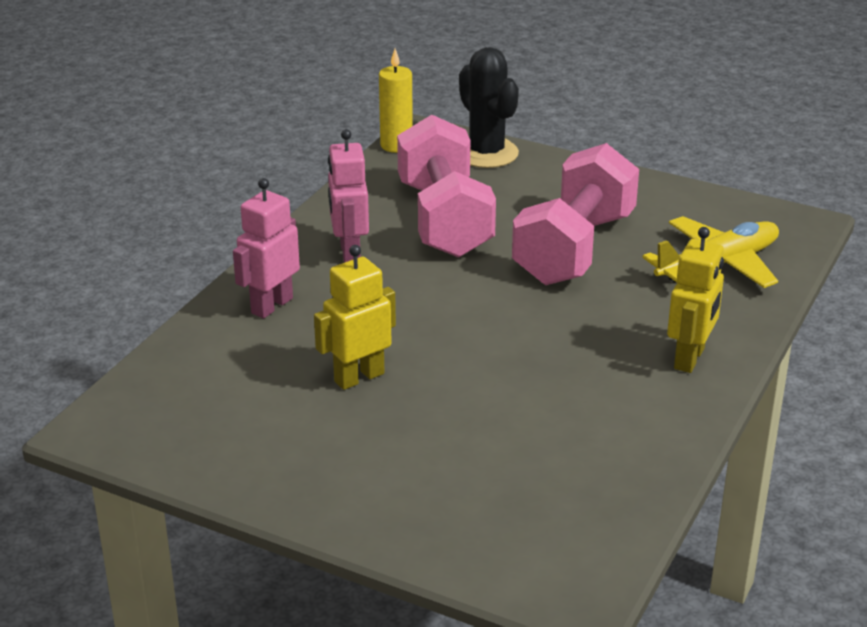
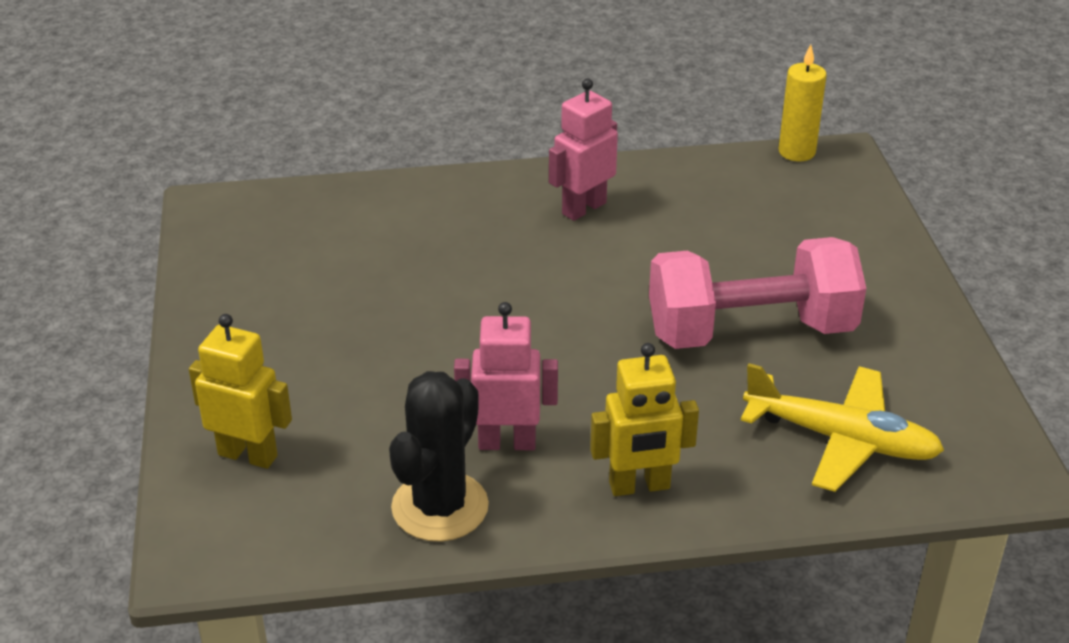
camera: 55 degrees right, 5 degrees up
pink robot [233,178,300,318] -> pink robot moved to [454,302,558,450]
yellow robot [314,245,396,390] -> yellow robot moved to [189,314,292,469]
pink dumbbell [397,115,496,258] -> none
black cactus [459,47,519,168] -> black cactus moved to [389,371,489,542]

